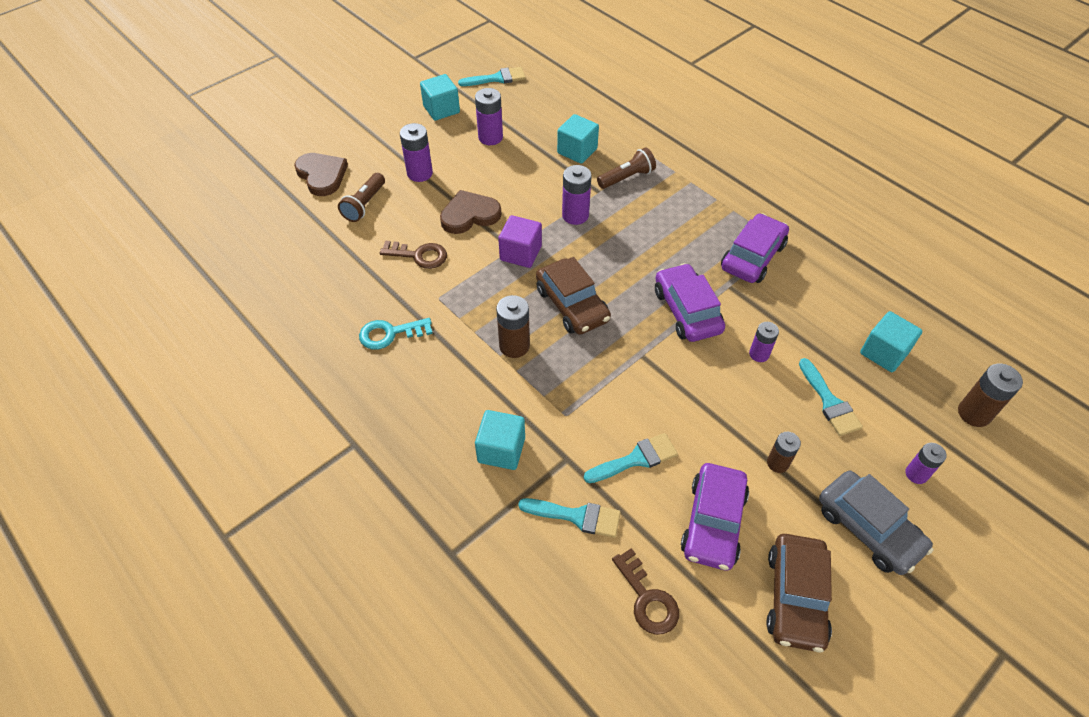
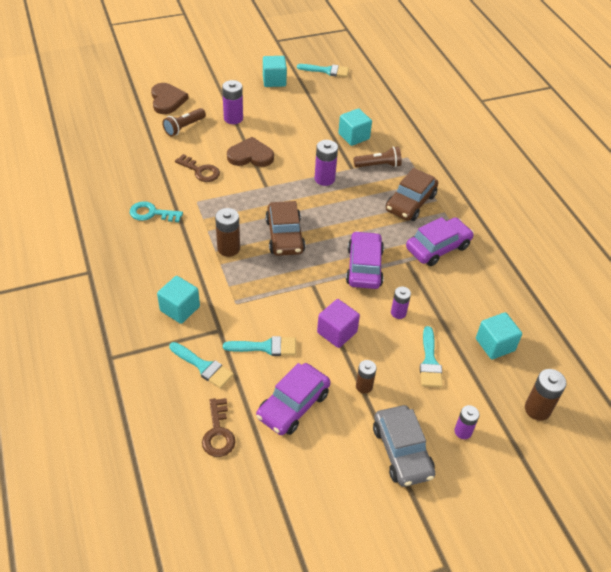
camera: 20 degrees right, 5 degrees down
purple battery [475,88,503,145] -> none
purple cube [498,215,542,268] -> purple cube moved to [317,299,360,348]
brown car [766,534,832,652] -> brown car moved to [386,168,438,221]

